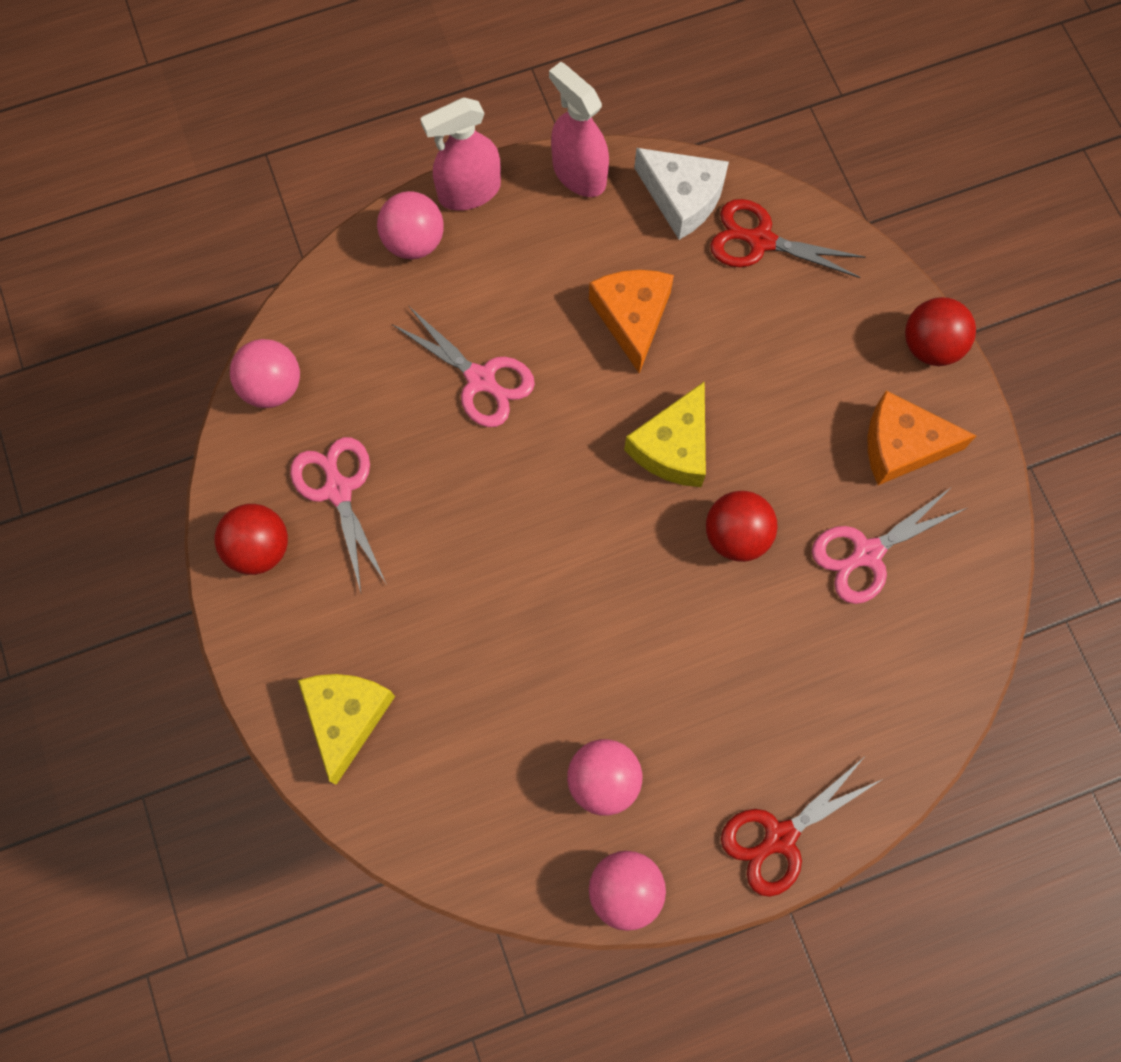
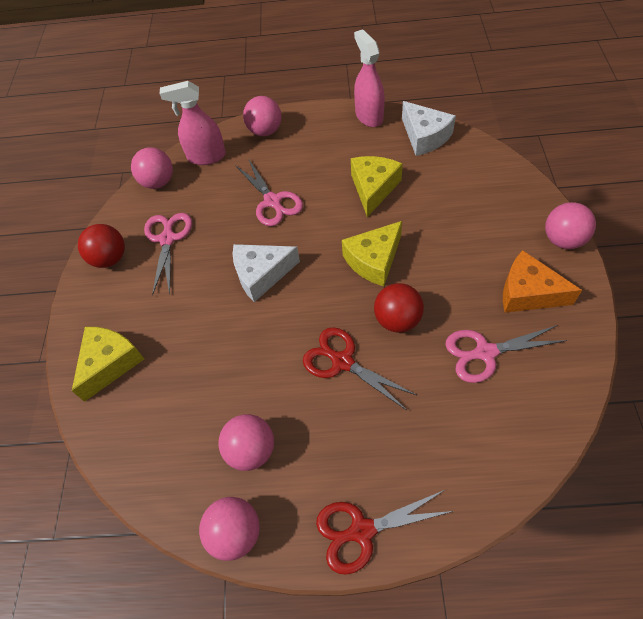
camera: 25 degrees right, 15 degrees down
pink spray bottle [420,97,501,211] -> pink spray bottle moved to [160,81,226,165]
orange cheese [589,270,674,373] -> yellow cheese [351,156,403,217]
red scissors [710,199,866,278] -> red scissors moved to [303,327,416,410]
red ball [905,297,976,366] -> pink ball [545,202,596,249]
none -> white cheese [233,244,300,302]

